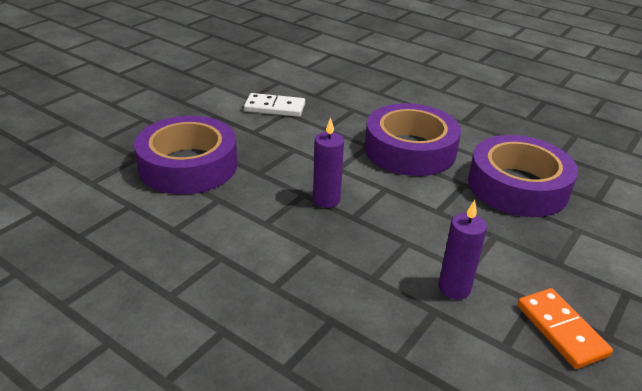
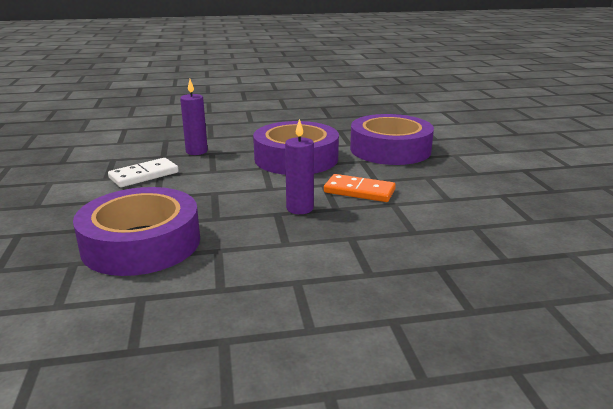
camera: 45 degrees left, 10 degrees down
purple candle [439,200,487,300] -> purple candle moved to [180,79,208,155]
orange domino [517,288,613,369] -> orange domino moved to [324,174,396,202]

